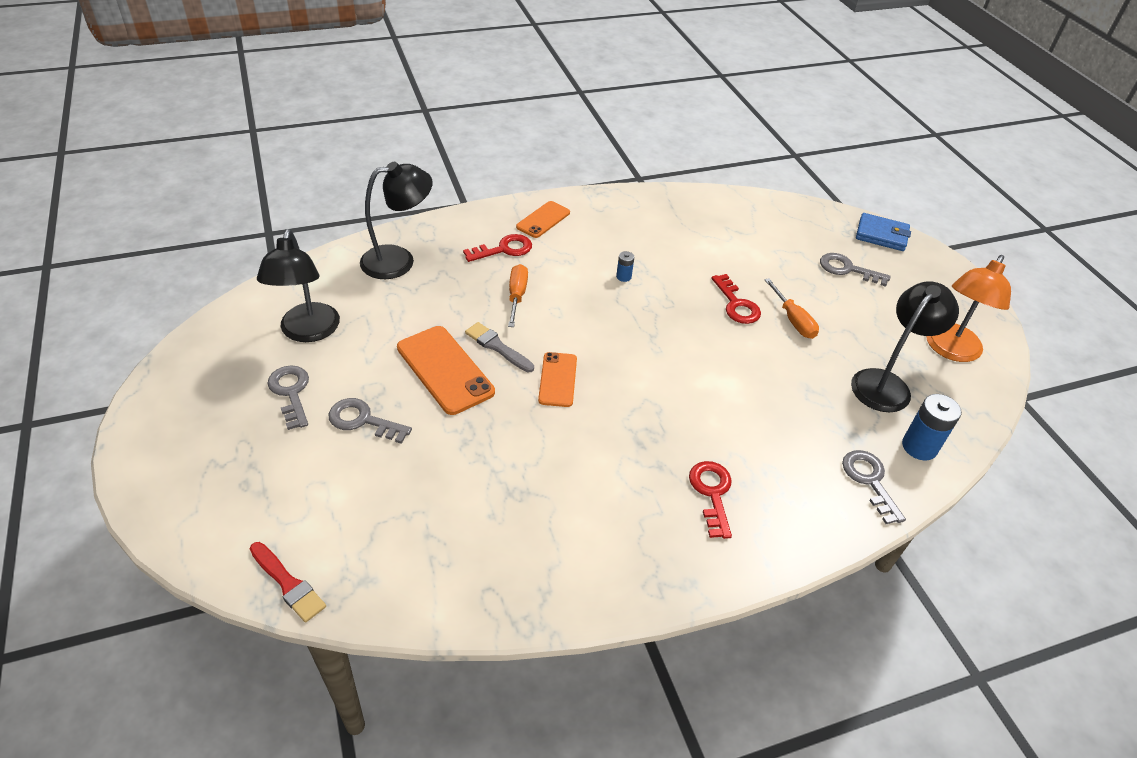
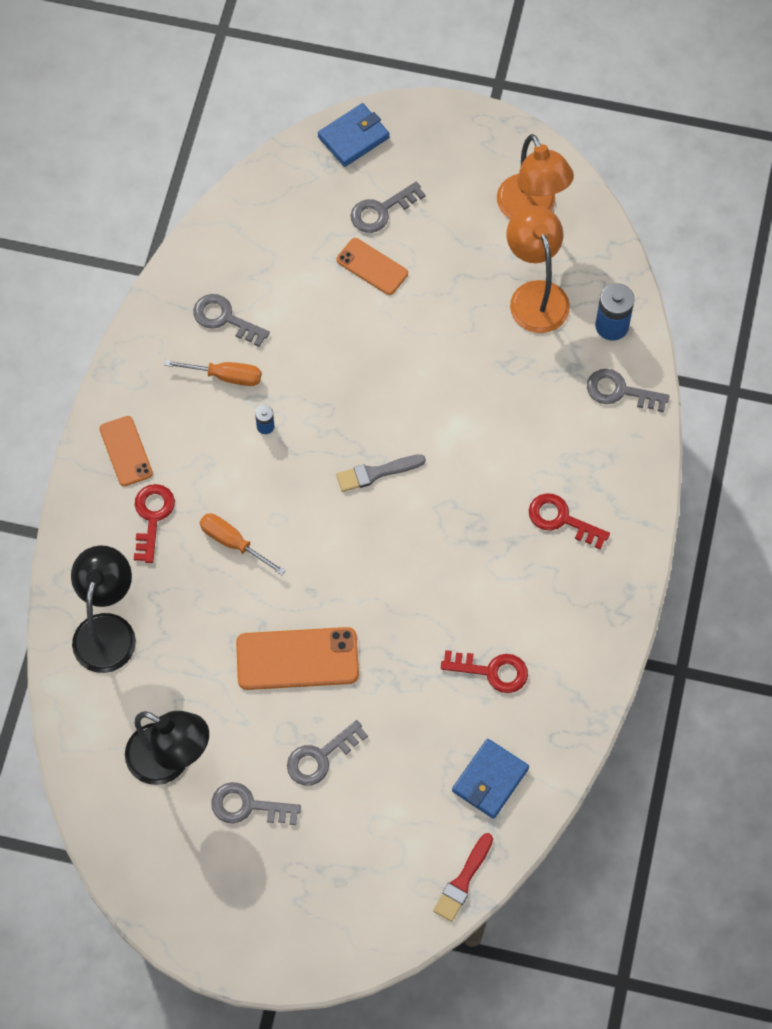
camera: 55 degrees left, 20 degrees up
red brush [250,542,326,622] -> red brush turned 135 degrees clockwise [433,833,493,922]
grey brush [465,322,534,372] -> grey brush moved to [336,454,426,492]
orange phone [538,352,577,407] -> orange phone moved to [336,238,408,295]
red key [711,274,761,324] -> red key moved to [441,650,528,693]
orange screwdriver [765,278,819,339] -> orange screwdriver moved to [164,360,261,386]
black lamp [851,282,959,412] -> orange lamp [506,206,570,333]
none -> grey key [193,294,270,347]
none -> blue wallet [452,739,529,819]

